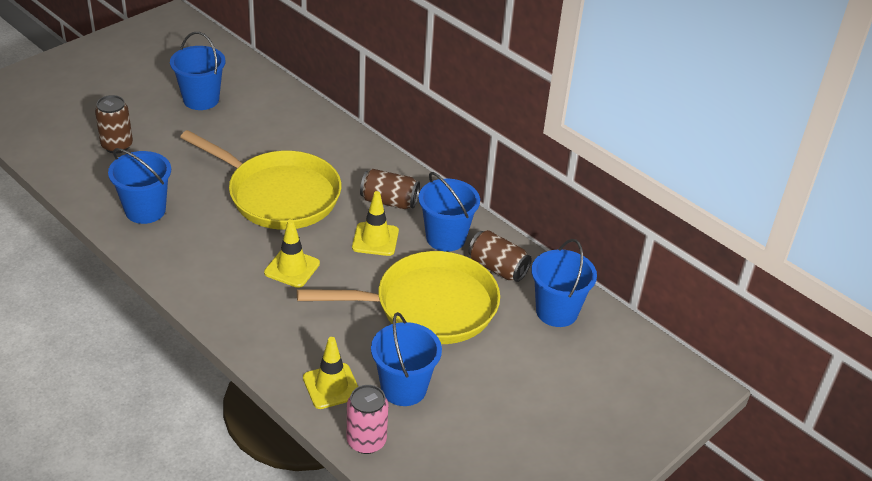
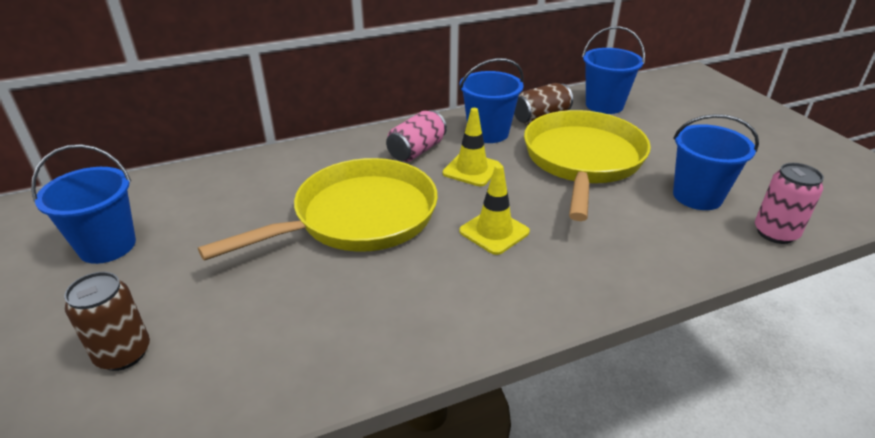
camera: 65 degrees left, 5 degrees down
blue bucket [108,148,171,224] -> none
yellow traffic cone [303,337,358,409] -> none
brown can [360,169,420,209] -> pink can [386,110,447,162]

